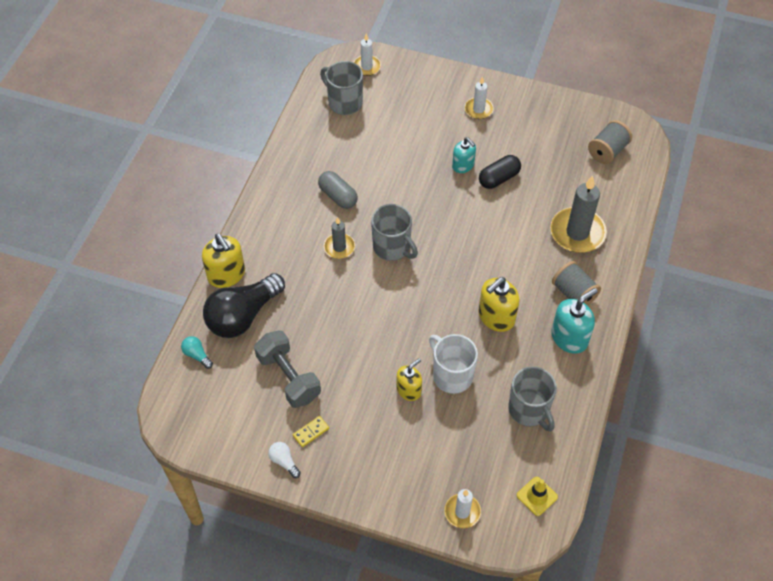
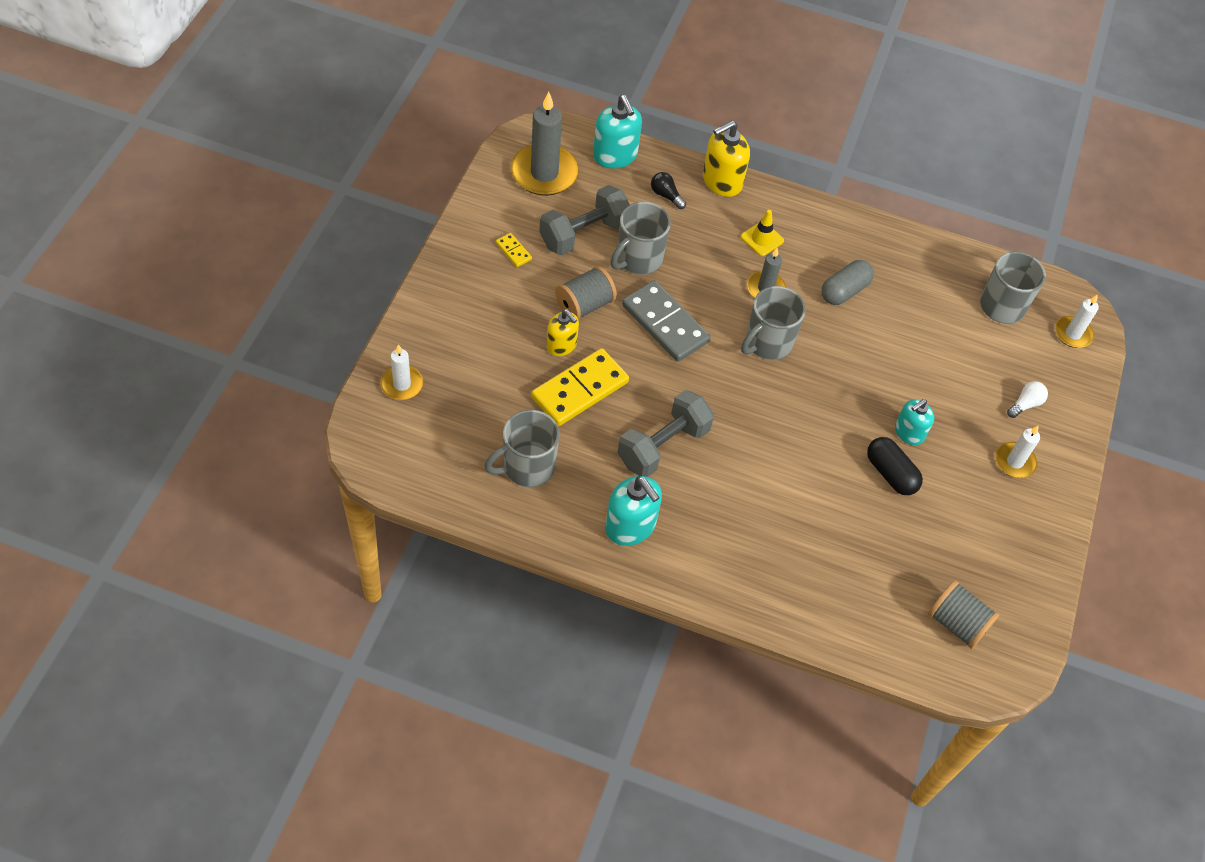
camera: 85 degrees right, 0 degrees up
turquoise light bulb [181,336,213,369] -> turquoise soap dispenser [593,95,642,168]
black light bulb [203,273,285,338] -> black light bulb [651,172,686,209], size x0.41
white light bulb [268,442,301,478] -> white light bulb moved to [1007,381,1048,418]
white mug [429,334,478,394] -> yellow domino [531,348,629,426]
yellow soap dispenser [478,277,519,332] -> grey dumbbell [617,390,714,477]
yellow traffic cone [517,477,558,516] -> yellow traffic cone moved to [741,210,784,256]
grey candle [550,176,607,253] -> grey candle moved to [511,92,579,196]
grey spool [552,261,601,306] -> grey spool moved to [555,266,617,320]
none -> grey mug [611,202,671,275]
none -> grey domino [622,280,711,362]

